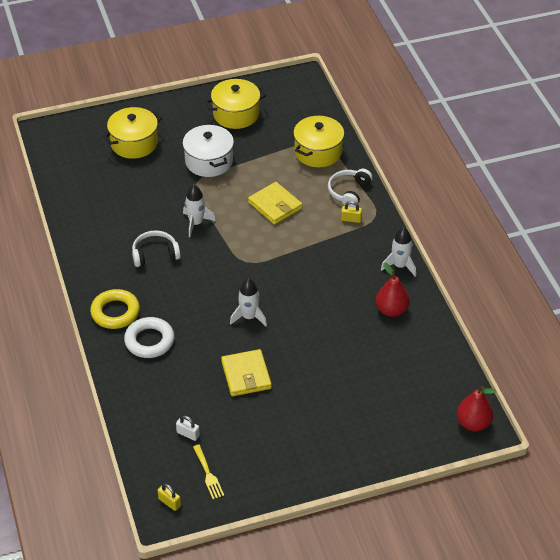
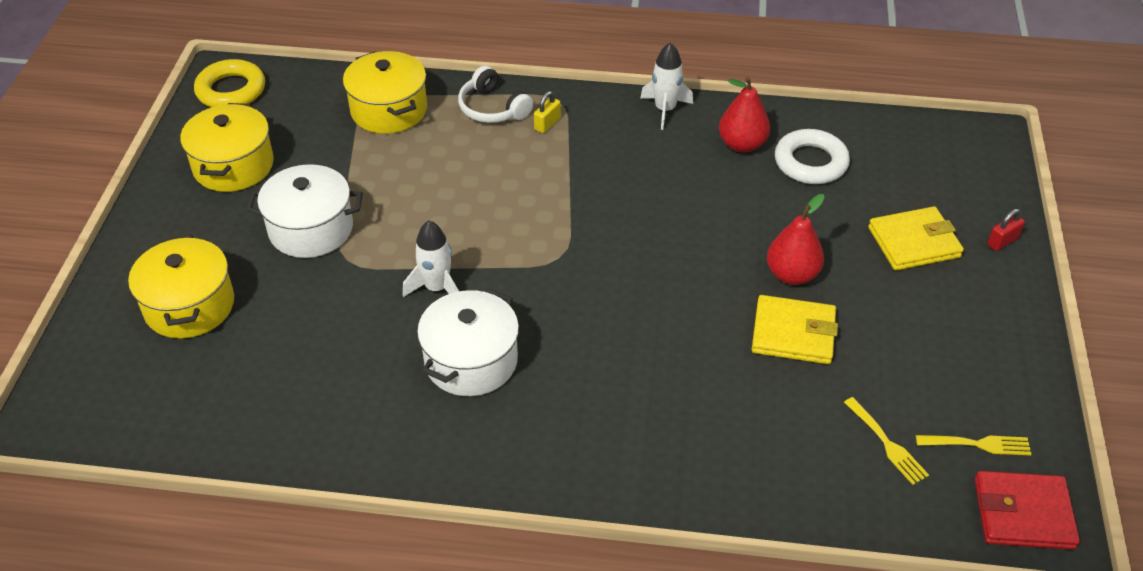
camera: 65 degrees left, 0 degrees up
yellow ring [90,289,140,329] -> yellow ring moved to [194,59,265,107]
white ring [124,317,174,358] -> white ring moved to [775,129,850,184]
white headphones [132,230,181,267] -> white pot [417,288,519,396]
yellow padlock [157,483,181,511] -> red wallet [975,471,1080,550]
white padlock [176,415,200,441] -> yellow fork [844,397,929,485]
white rocket [230,279,267,326] -> none
yellow wallet [248,182,303,225] -> yellow wallet moved to [868,206,964,271]
red pear [457,386,497,431] -> red pear moved to [767,194,825,285]
none -> red padlock [987,209,1025,251]

